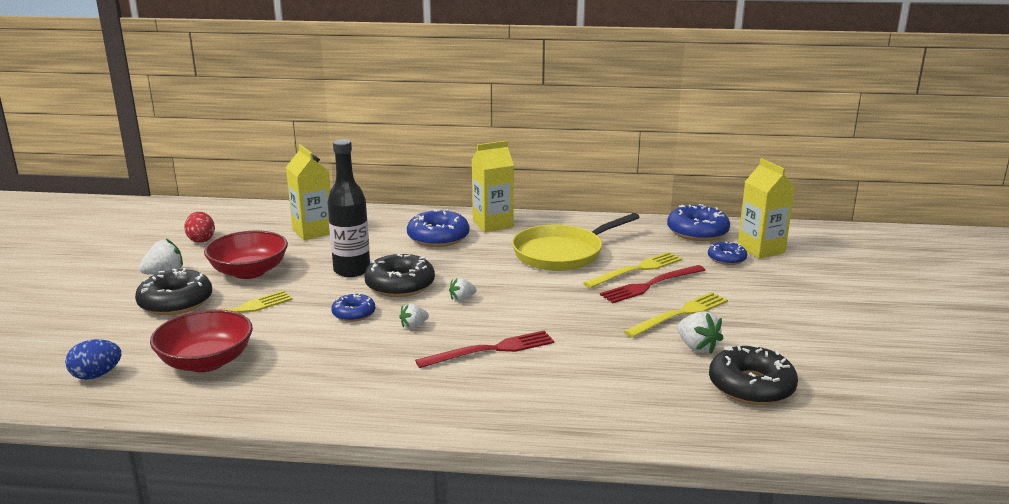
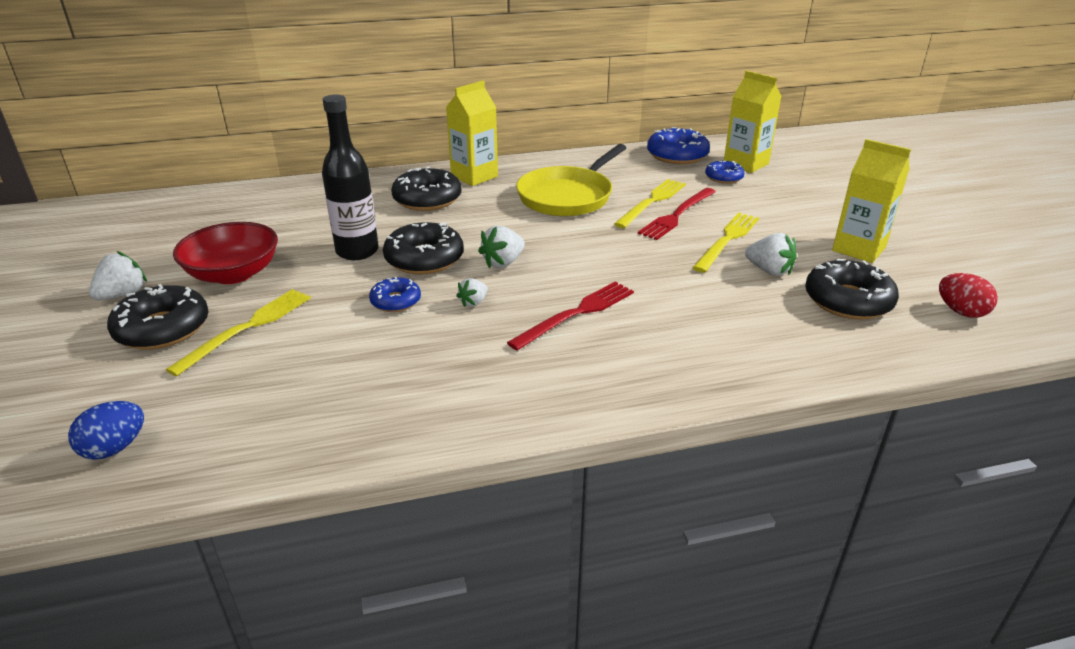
camera: 20 degrees left, 10 degrees up
red bowl [150,309,253,372] -> none
red egg [184,212,215,243] -> red egg moved to [939,273,998,318]
yellow carton [286,144,330,240] -> yellow carton moved to [832,139,911,263]
blue donut [407,209,469,247] -> black donut [391,166,461,211]
white strawberry [449,278,477,301] -> white strawberry [478,225,525,268], size x1.58

